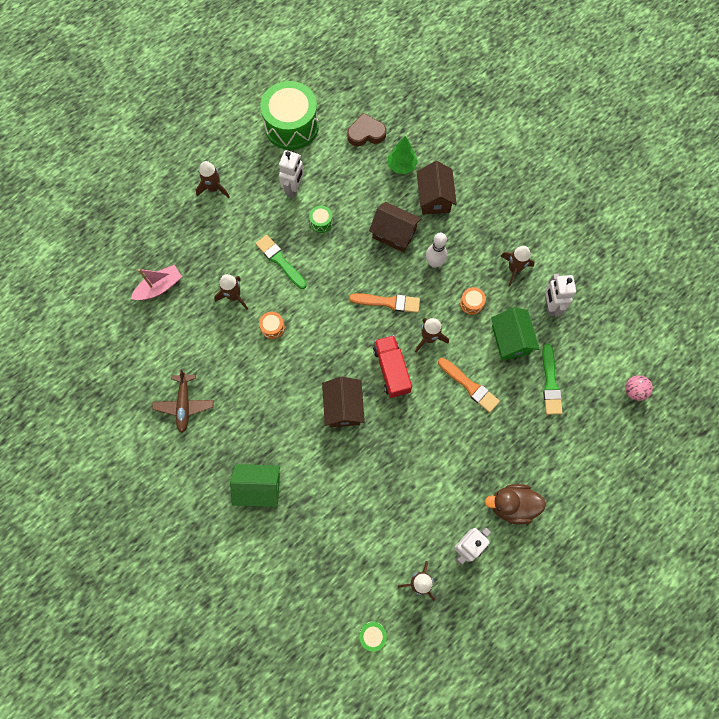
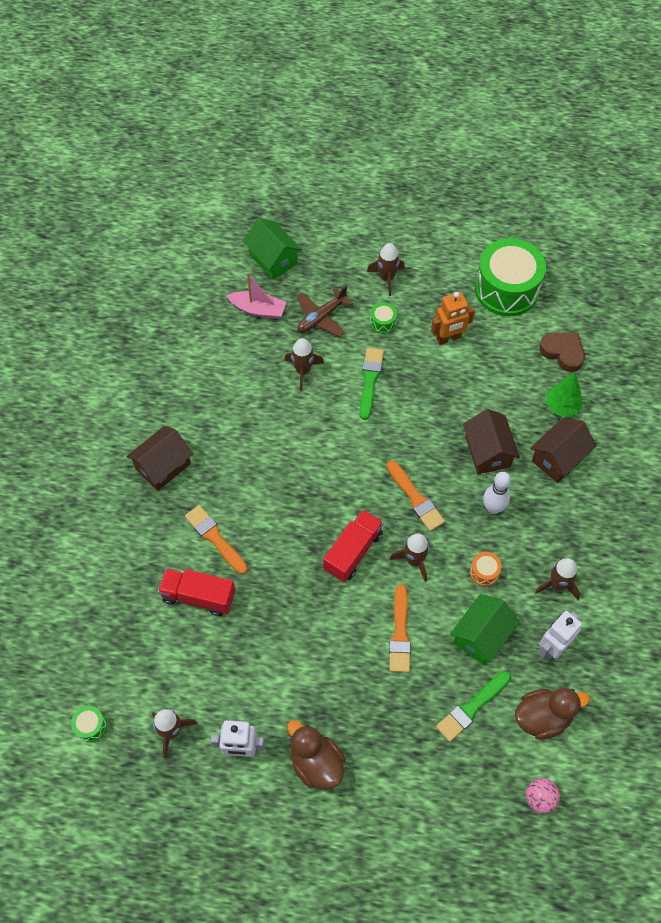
camera: 50 degrees right, 10 degrees down
brown plane [152,369,214,433] -> brown plane moved to [296,286,353,337]
green house [230,464,280,507] -> green house moved to [243,218,302,280]
orange drum [259,312,285,339] -> none
white robot [279,150,304,199] -> orange robot [431,292,475,345]
green drum [309,206,333,233] -> green drum moved to [370,303,397,334]
brown house [322,377,365,427] -> brown house moved to [126,426,193,491]
none -> red truck [158,568,236,616]
none -> orange brush [185,505,248,574]
none -> brown duck [515,688,590,740]

